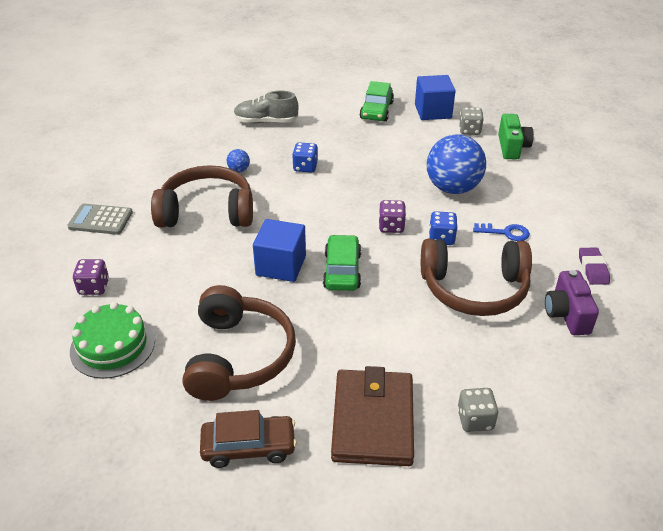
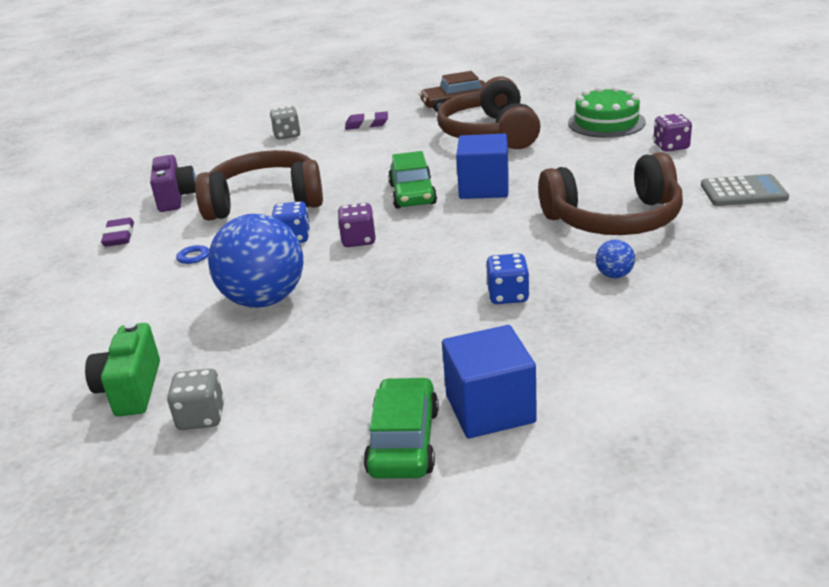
camera: 175 degrees right, 10 degrees down
grey shoe [234,90,299,124] -> none
brown wallet [331,366,414,466] -> purple eraser [345,111,388,130]
blue cube [415,75,456,120] -> blue cube moved to [442,325,537,438]

